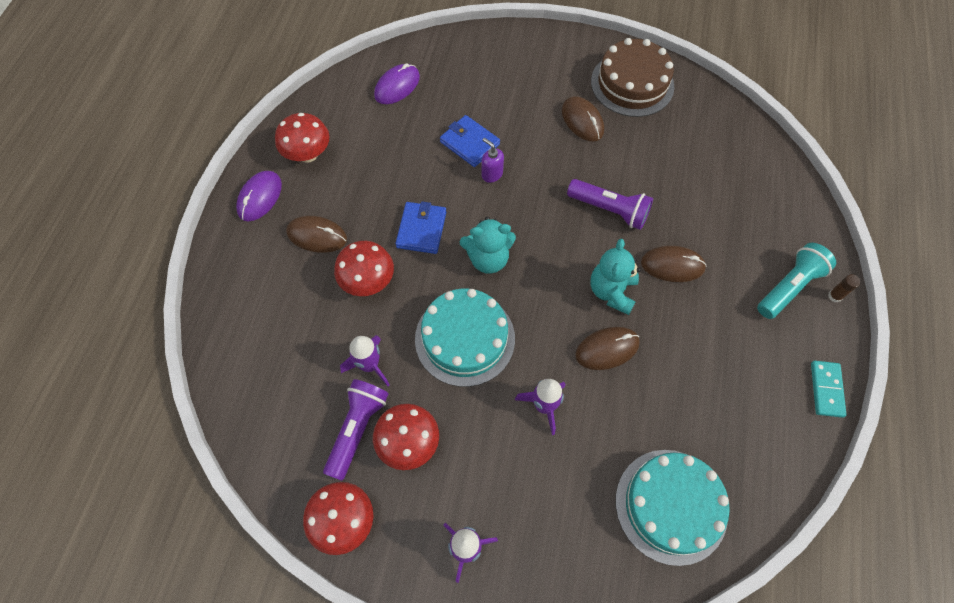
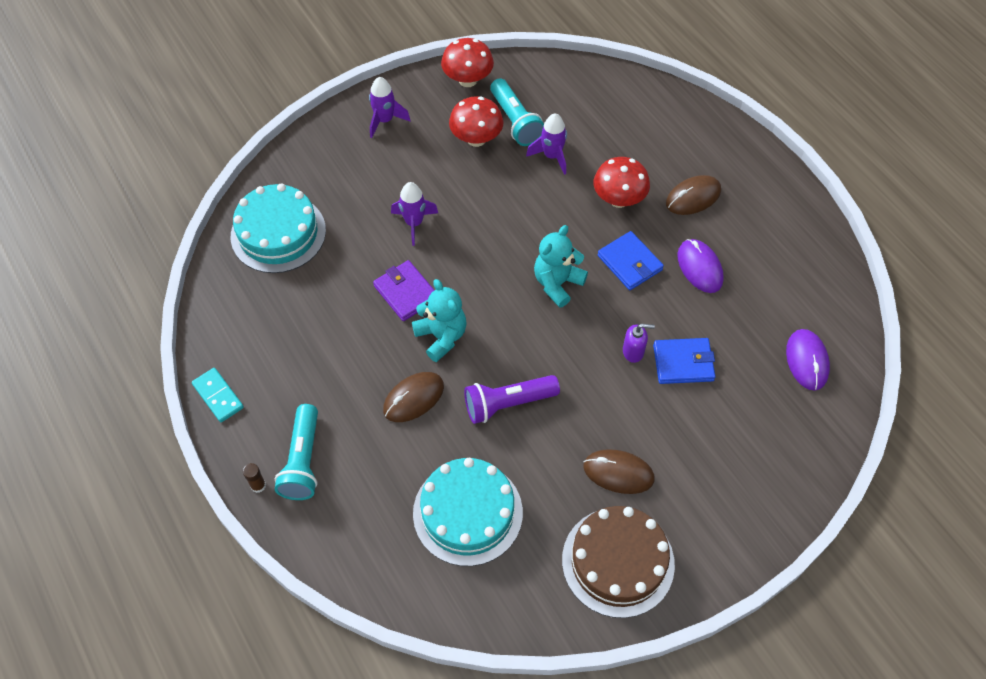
camera: 135 degrees right, 5 degrees down
purple mouse [236,171,282,222] -> purple mouse moved to [677,239,724,293]
red mushroom [275,113,330,163] -> none
purple flashlight [323,379,389,481] -> turquoise flashlight [490,78,544,146]
turquoise cake [415,289,515,387] -> turquoise cake moved to [413,458,523,566]
brown mouse [575,327,640,370] -> purple wallet [373,260,434,321]

